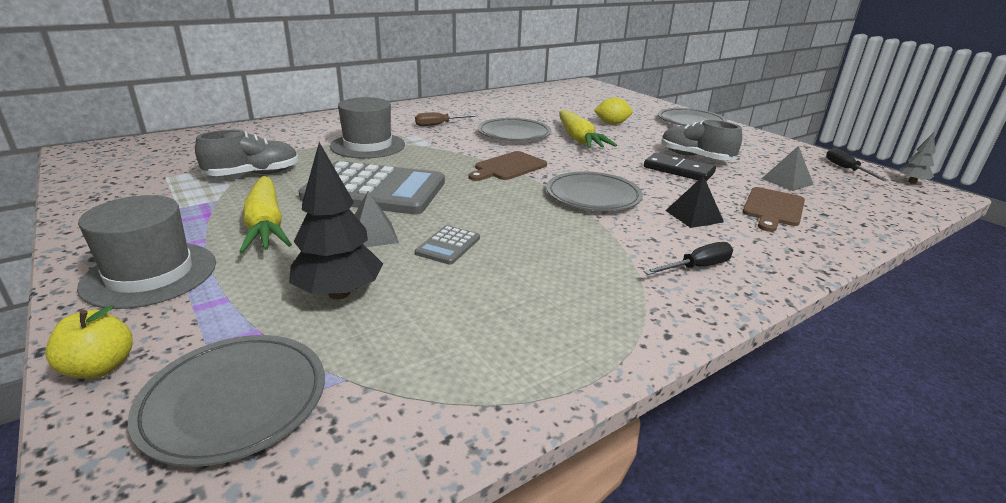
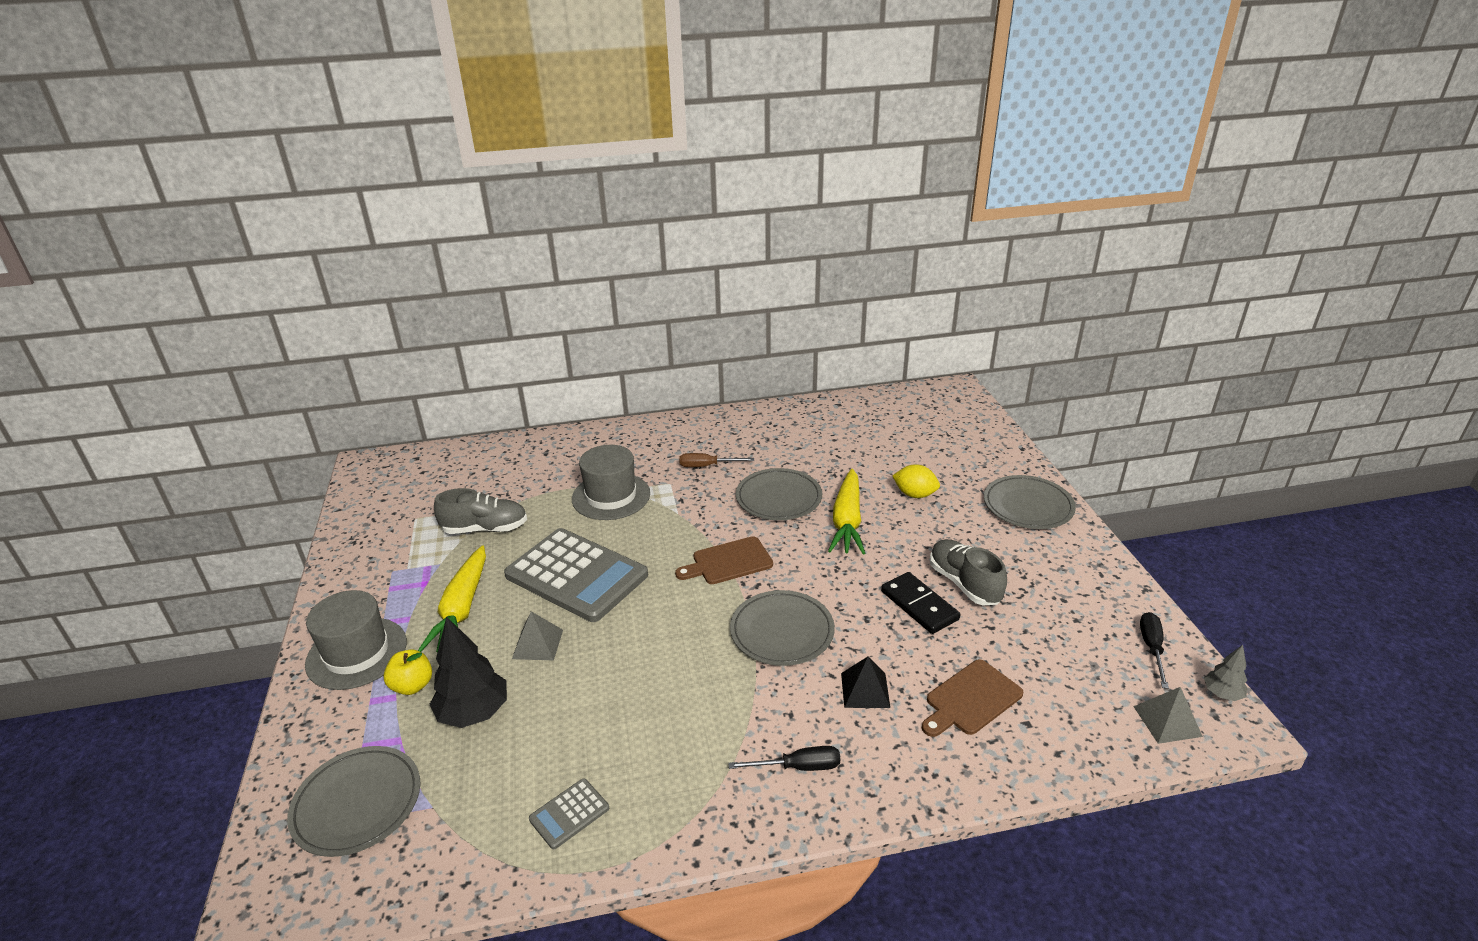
camera: 25 degrees right, 5 degrees up
yellow apple [45,305,133,378] -> yellow apple moved to [383,649,432,695]
grey calculator [415,225,480,265] -> grey calculator moved to [529,778,609,849]
grey pyramid [761,146,814,191] -> grey pyramid moved to [1133,687,1203,744]

